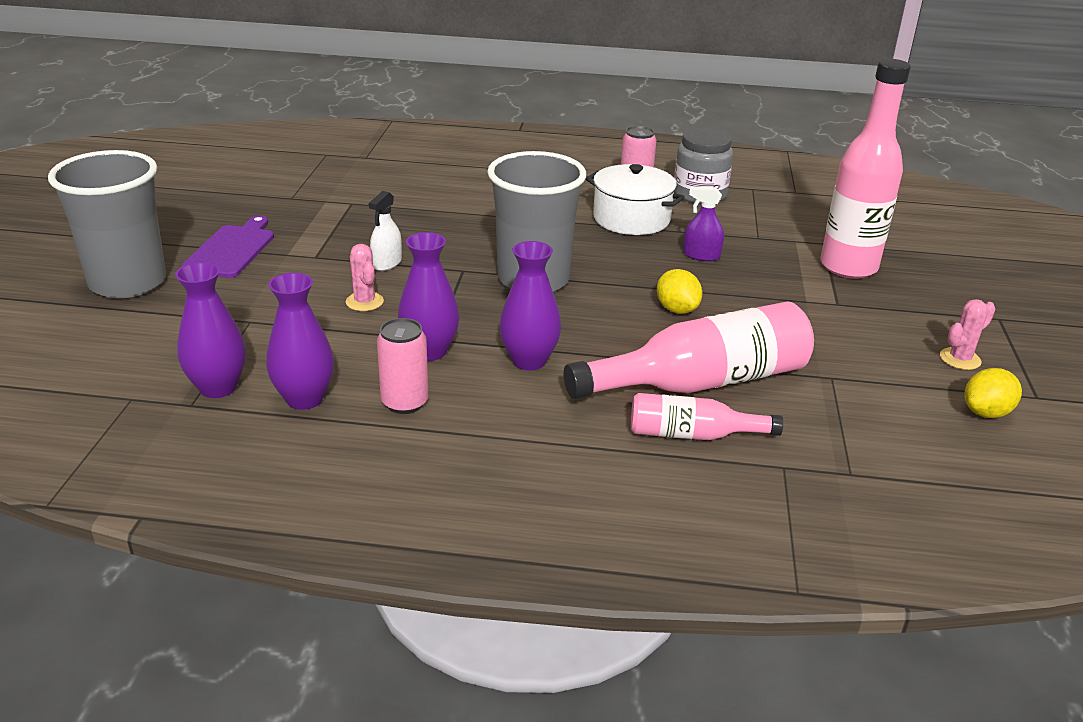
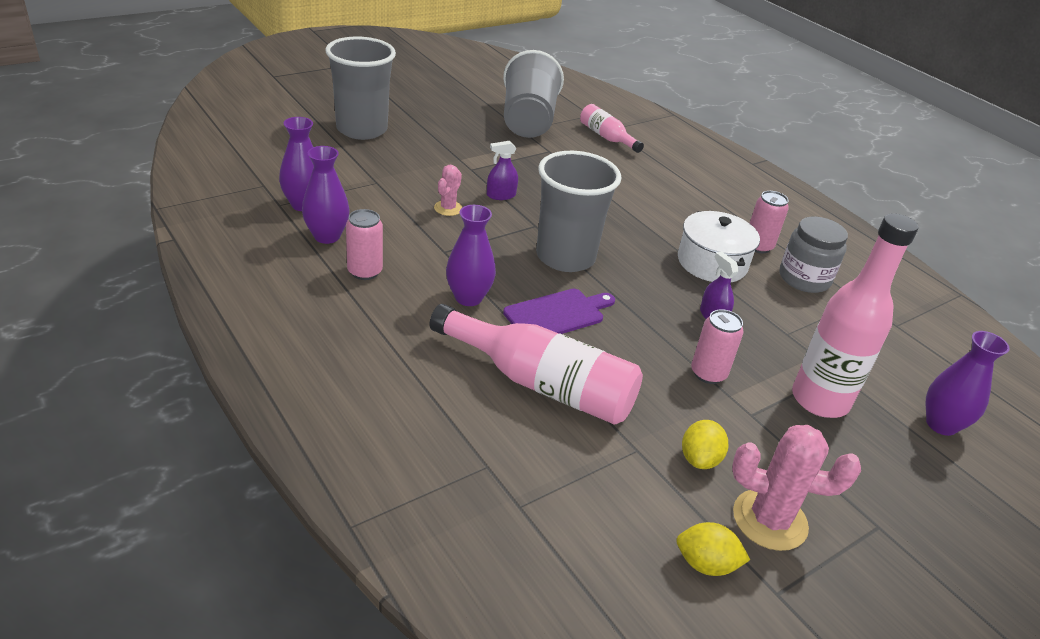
camera: 45 degrees right, 5 degrees up
purple cutting board [181,215,274,278] -> purple cutting board moved to [503,289,615,334]
white spray bottle [368,191,402,271] -> purple spray bottle [487,141,518,200]
purple vase [398,232,459,361] -> purple vase moved to [925,331,1010,436]
pink bottle [631,393,783,440] -> pink bottle moved to [580,104,644,153]
yellow lemon [657,269,702,314] -> yellow lemon moved to [682,420,728,469]
pink cactus [940,299,995,370] -> pink cactus [732,425,861,551], size x1.81
none -> grey cup [503,50,564,138]
none -> pink can [691,309,744,384]

